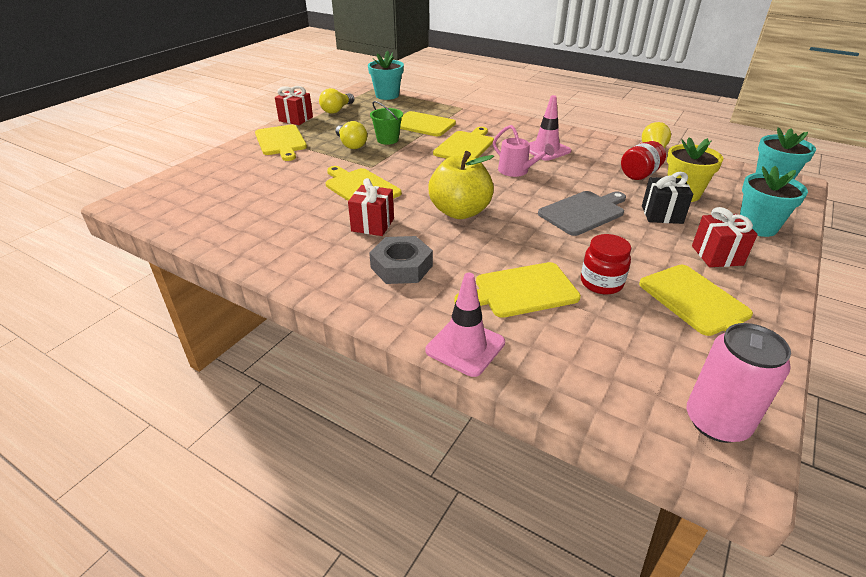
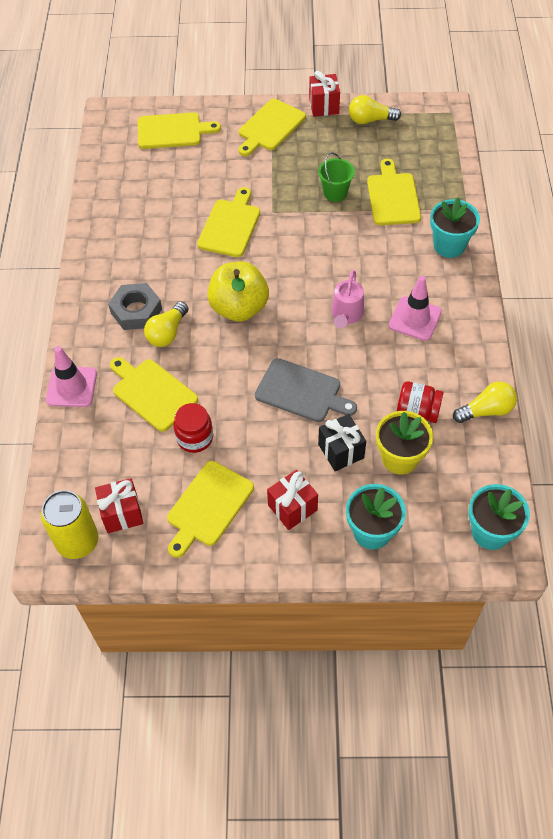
camera: 60 degrees right, 20 degrees up
yellow light bulb [336,121,367,149] -> yellow light bulb moved to [144,302,188,347]
red gift [348,178,394,236] -> red gift moved to [95,478,143,533]
turquoise flower pot [368,51,404,100] -> turquoise flower pot moved to [430,197,480,258]
yellow cutting board [433,127,494,159] -> yellow cutting board moved to [138,112,221,149]
pink can [687,323,791,443] -> yellow can [41,490,98,559]

